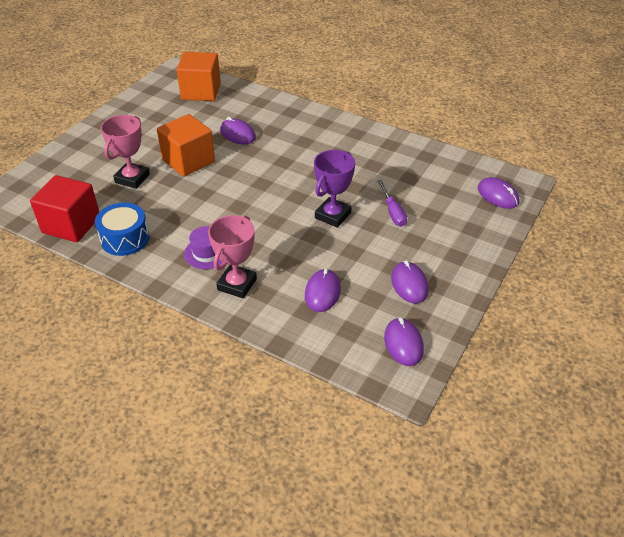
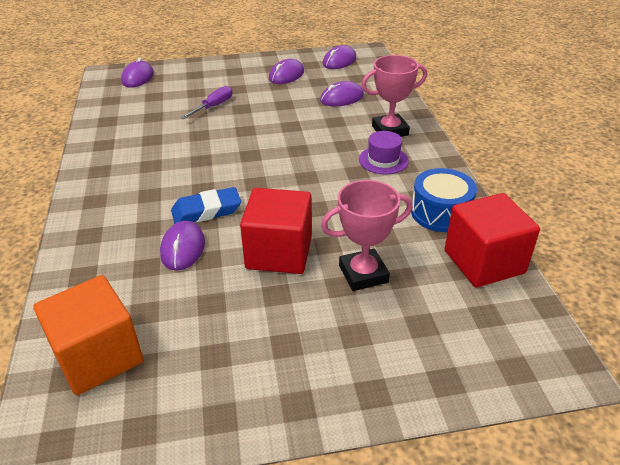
camera: 130 degrees left, 5 degrees down
orange cube [157,114,215,177] -> red cube [240,188,312,274]
purple trophy [314,150,355,228] -> none
none -> blue eraser [171,187,241,224]

